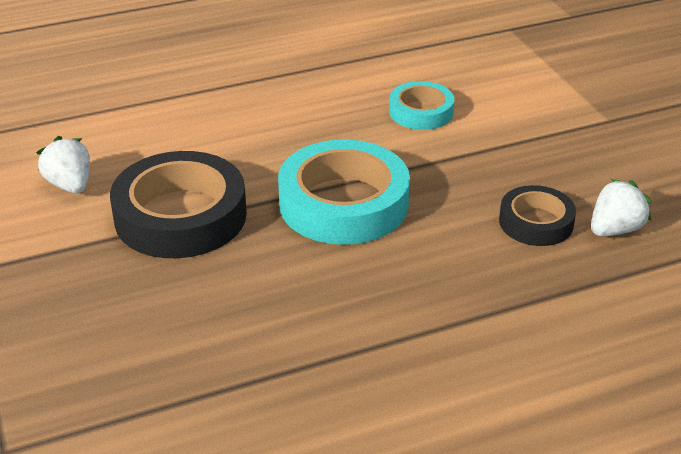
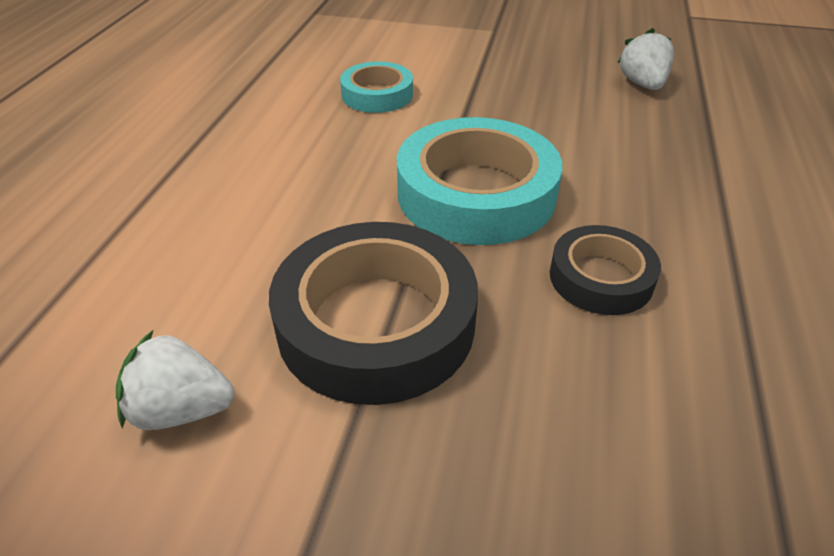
camera: 55 degrees left, 5 degrees up
black tape [499,185,576,246] -> black tape moved to [550,225,661,315]

